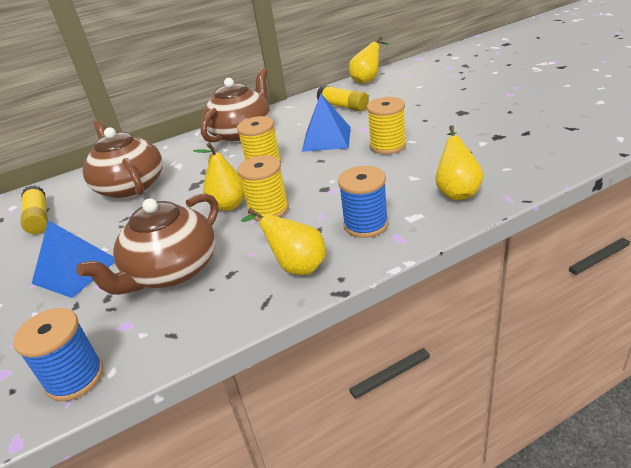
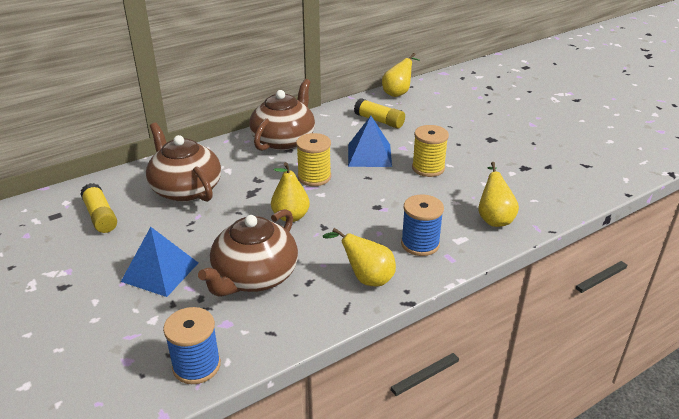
camera: 10 degrees left, 0 degrees up
yellow spool [238,155,289,221] -> none

